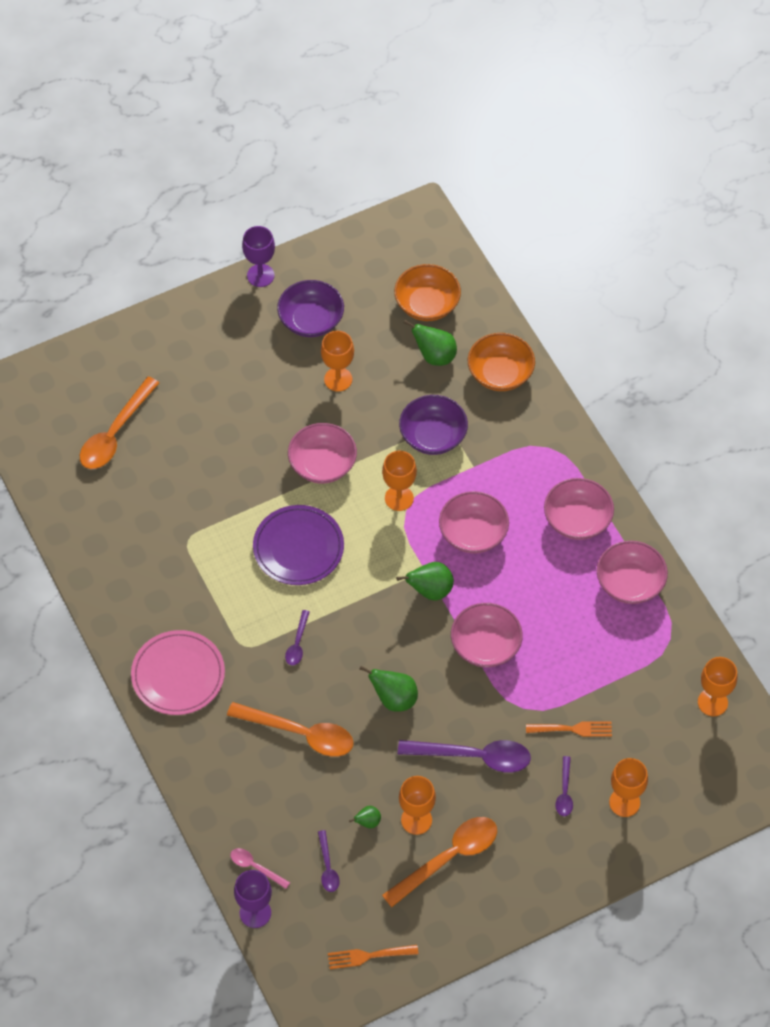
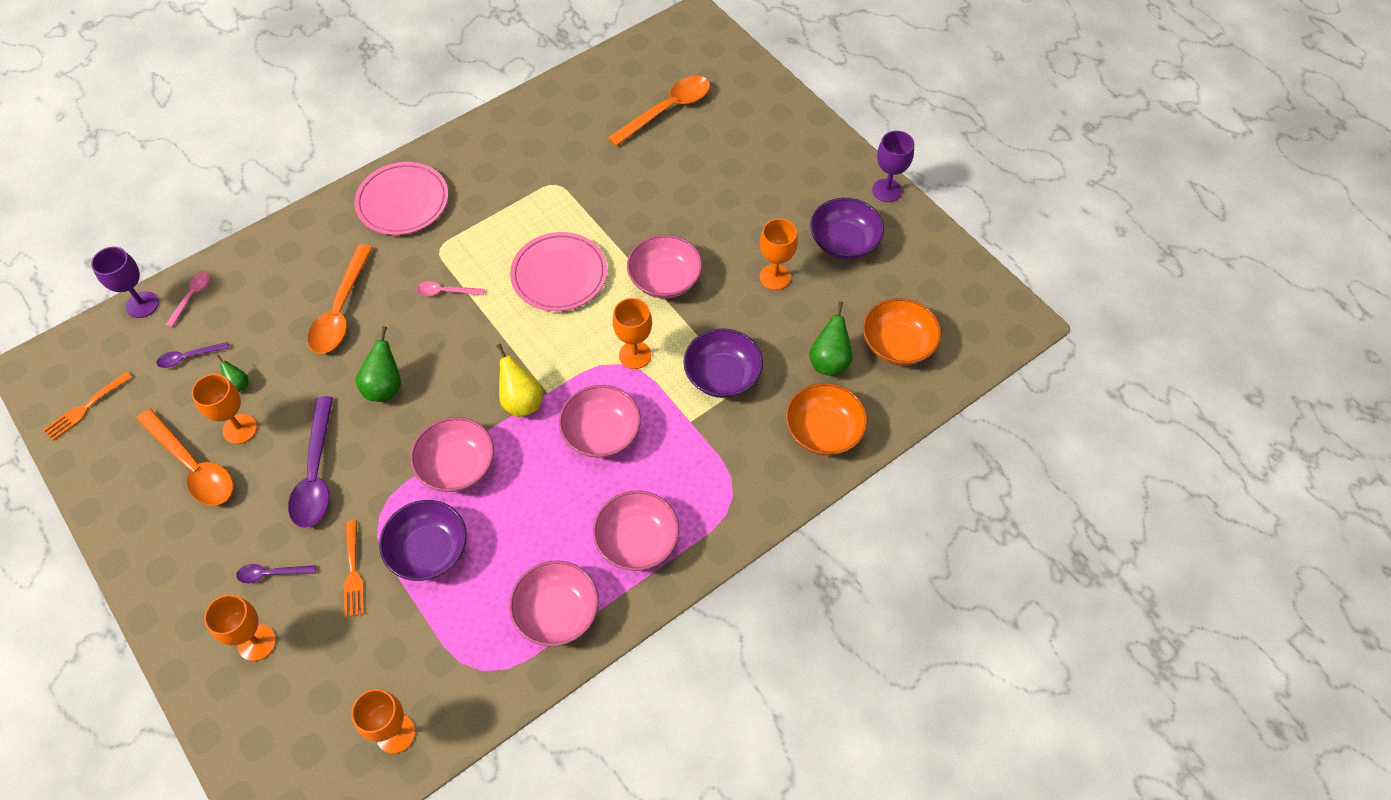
camera: 80 degrees right, 0 degrees up
orange spoon [80,377,159,469] -> orange spoon turned 120 degrees clockwise [608,76,710,146]
purple plate [253,505,344,585] -> pink plate [510,232,607,311]
purple spoon [285,610,310,665] -> pink spoon [417,281,485,296]
orange fork [328,945,419,969] -> orange fork turned 120 degrees counterclockwise [43,372,132,441]
green pear [396,562,454,601] -> yellow pear [497,344,543,417]
none -> purple bowl [379,500,467,581]

